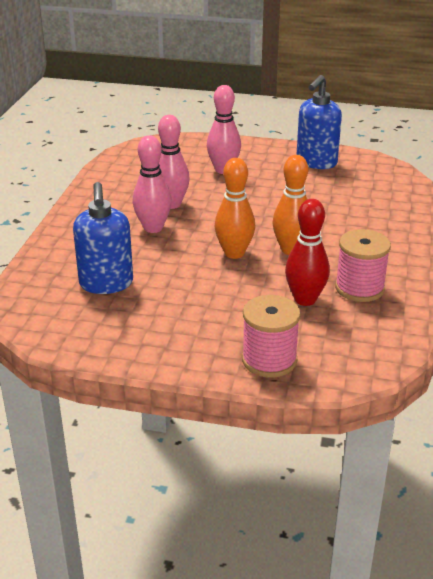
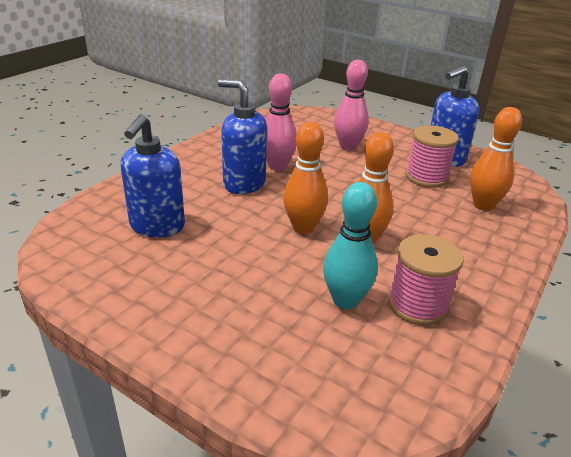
camera: 20 degrees right, 0 degrees up
pink bowling pin [133,135,172,233] -> blue soap dispenser [218,79,267,194]
pink spool [242,295,301,378] -> pink spool moved to [406,125,459,188]
red bowling pin [285,199,330,306] -> turquoise bowling pin [323,182,378,310]
none -> orange bowling pin [470,107,522,211]

